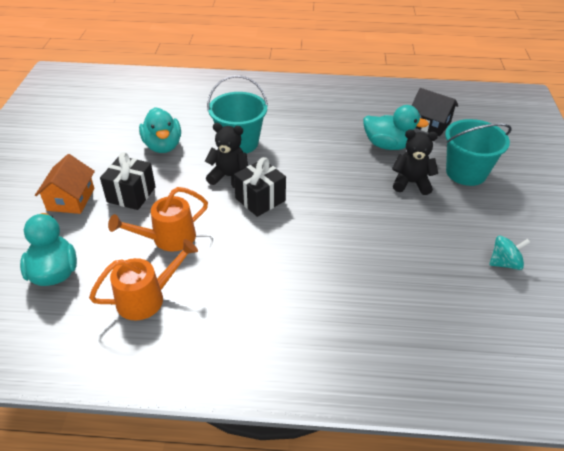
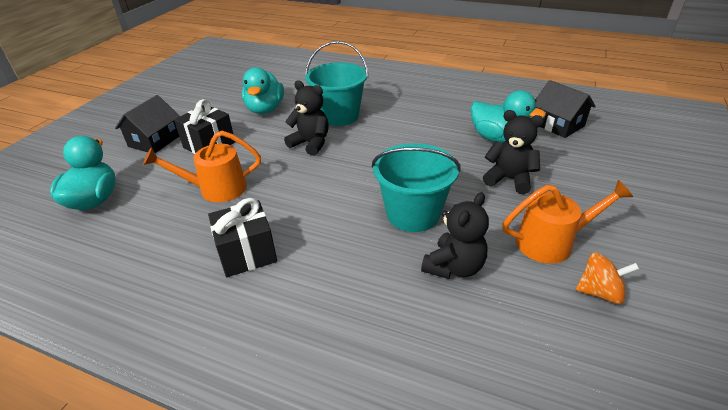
camera: 20 degrees right, 5 degrees down
orange house [35,154,95,214] -> black house [115,95,180,153]
orange watering can [89,239,198,320] -> orange watering can moved to [502,180,633,264]
black gift [234,157,286,217] -> black gift moved to [208,198,277,277]
turquoise bucket [445,119,512,186] -> turquoise bucket moved to [372,143,461,232]
turquoise spinning top [489,236,531,270] -> orange spinning top [576,252,639,304]
none -> black teddy bear [421,192,489,279]

